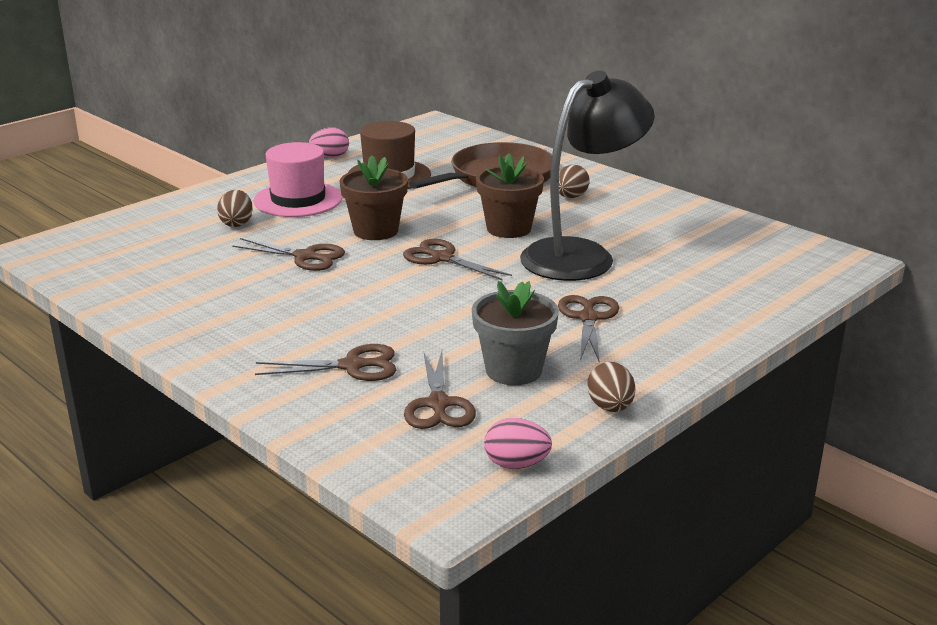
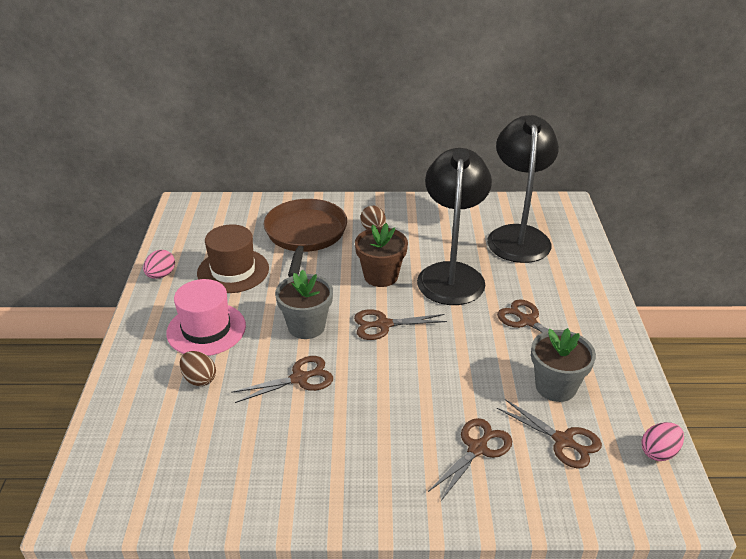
camera: 45 degrees left, 10 degrees up
brown flower pot [339,155,408,240] -> grey flower pot [275,269,333,339]
brown egg [588,362,635,412] -> none
none -> black lamp [487,115,559,263]

